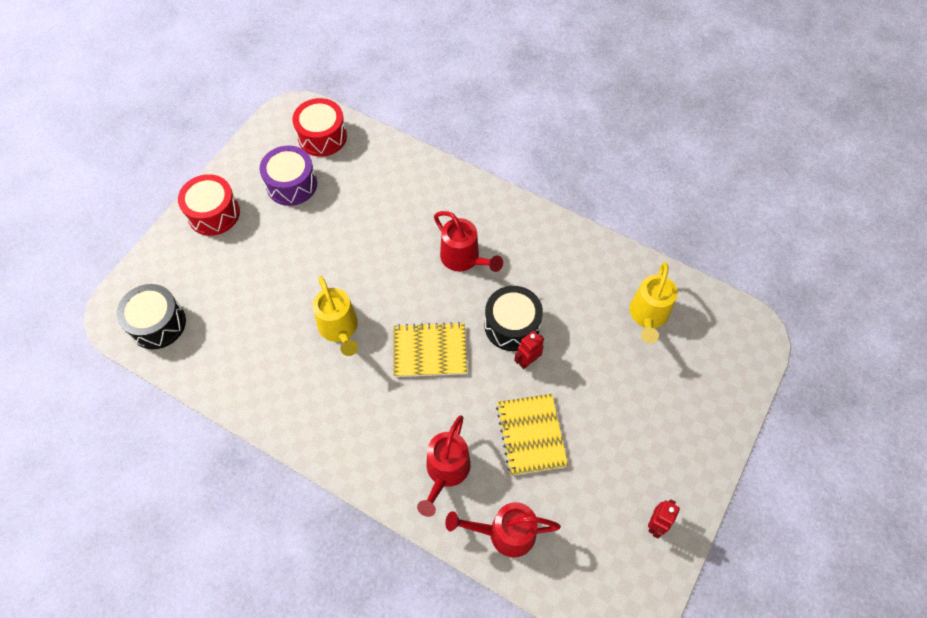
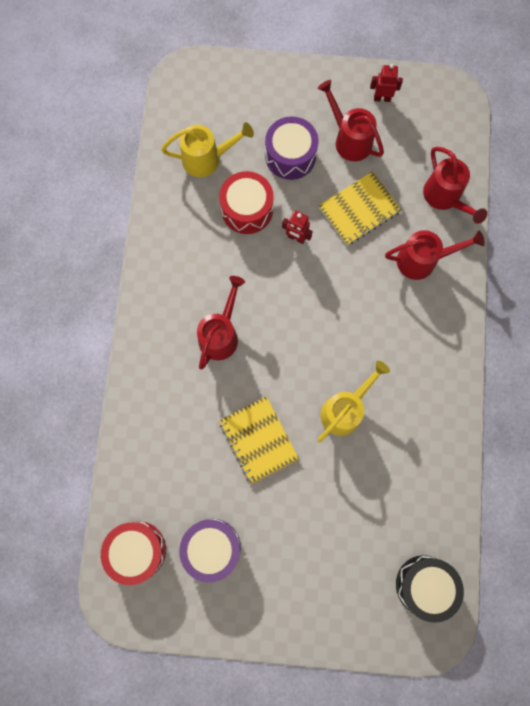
camera: 115 degrees left, 15 degrees up
red drum [178,174,240,236] -> red drum moved to [219,171,274,234]
yellow notebook [393,322,467,377] -> yellow notebook moved to [219,396,299,485]
black drum [484,286,543,351] -> none
none -> purple drum [265,117,318,180]
none -> red watering can [318,80,384,161]

